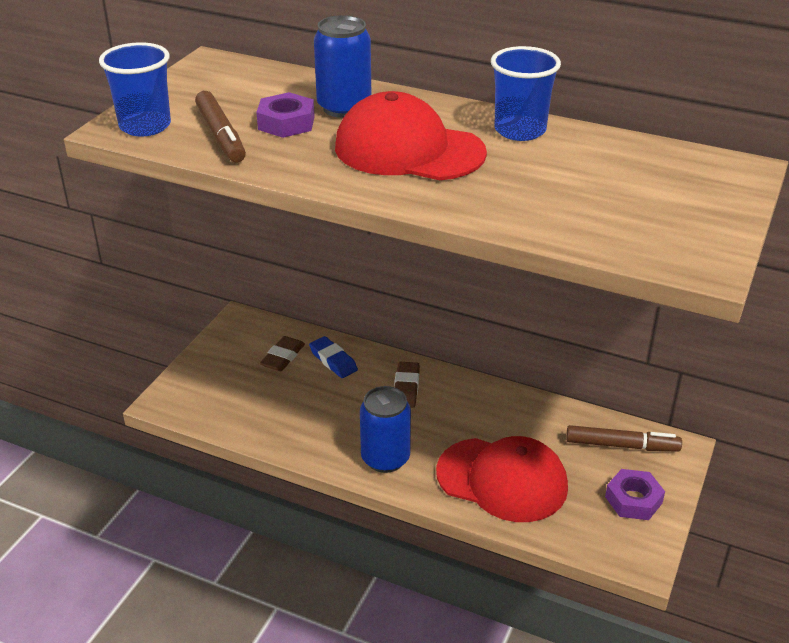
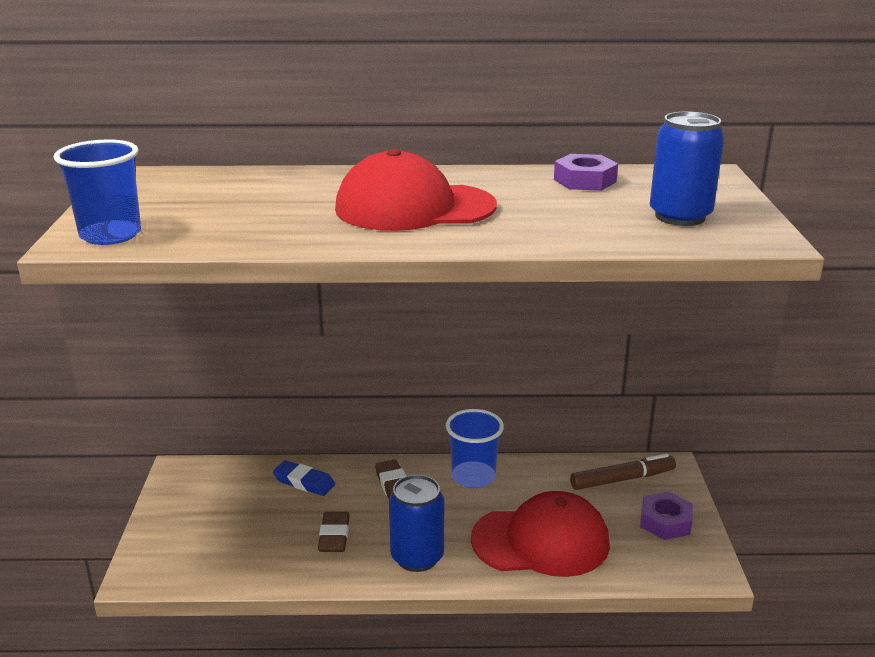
camera: 25 degrees left, 10 degrees down
brown marker [195,91,246,162] -> none
purple nut [256,92,315,138] -> purple nut moved to [554,154,618,191]
brown eraser [260,336,305,371] -> brown eraser moved to [318,512,350,552]
blue can [314,15,371,118] -> blue can moved to [650,111,724,226]
blue cup [491,46,561,141] -> blue cup moved to [446,409,504,488]

